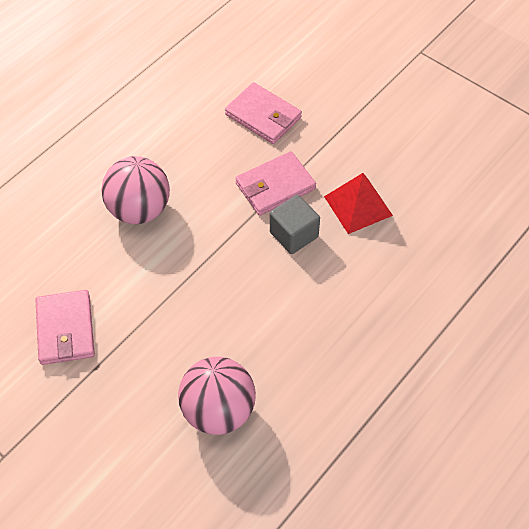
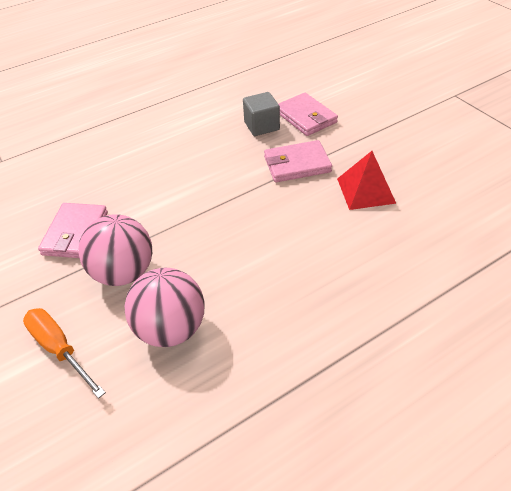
camera: 20 degrees right, 10 degrees down
pink ball [101,156,170,224] -> pink ball moved to [78,214,152,286]
grey cube [270,195,320,254] -> grey cube moved to [243,92,280,136]
none -> orange screwdriver [23,308,106,399]

